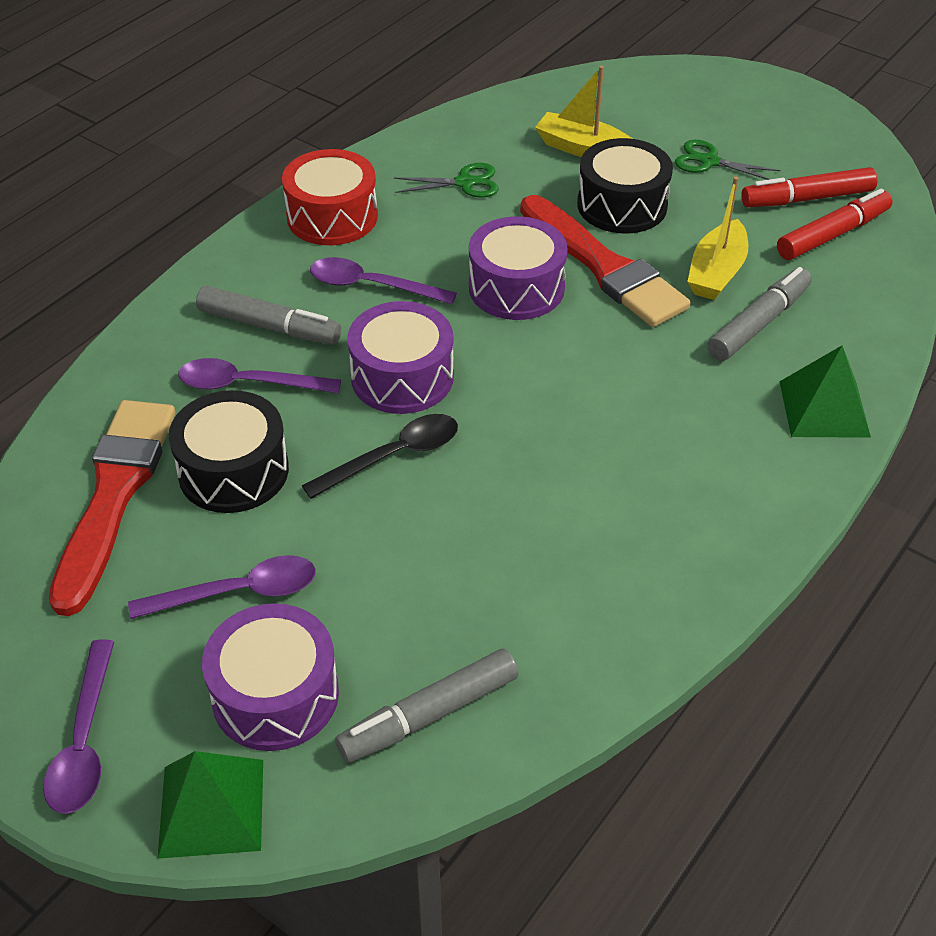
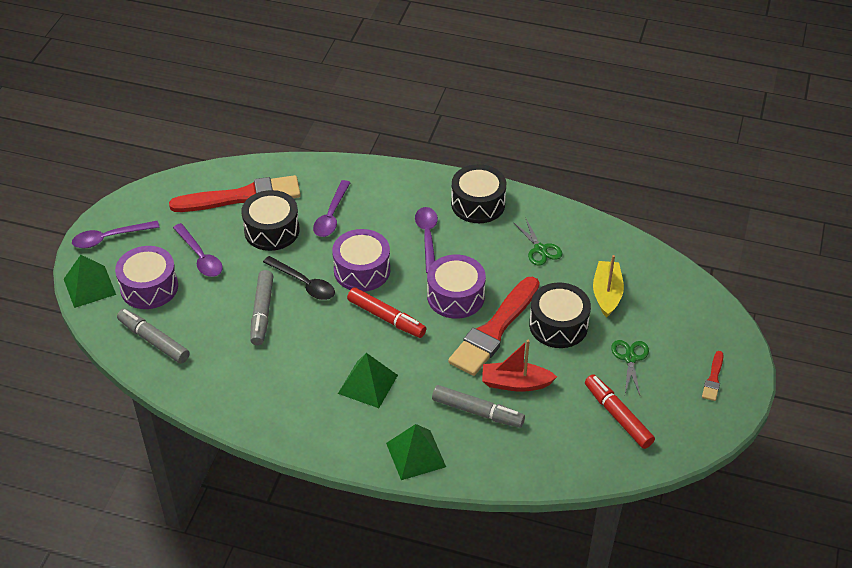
camera: 70 degrees right, 0 degrees up
purple spoon [179,358,341,394] -> purple spoon turned 150 degrees counterclockwise [313,180,351,237]
grey marker [196,286,341,345] -> grey marker moved to [250,270,274,345]
red drum [282,149,378,245] -> black drum [451,164,506,223]
yellow boat [687,177,748,300] -> red boat [482,340,557,392]
red marker [777,188,893,260] -> red marker moved to [347,287,427,338]
none -> green pyramid [338,353,398,408]
none -> red brush [702,351,724,401]

